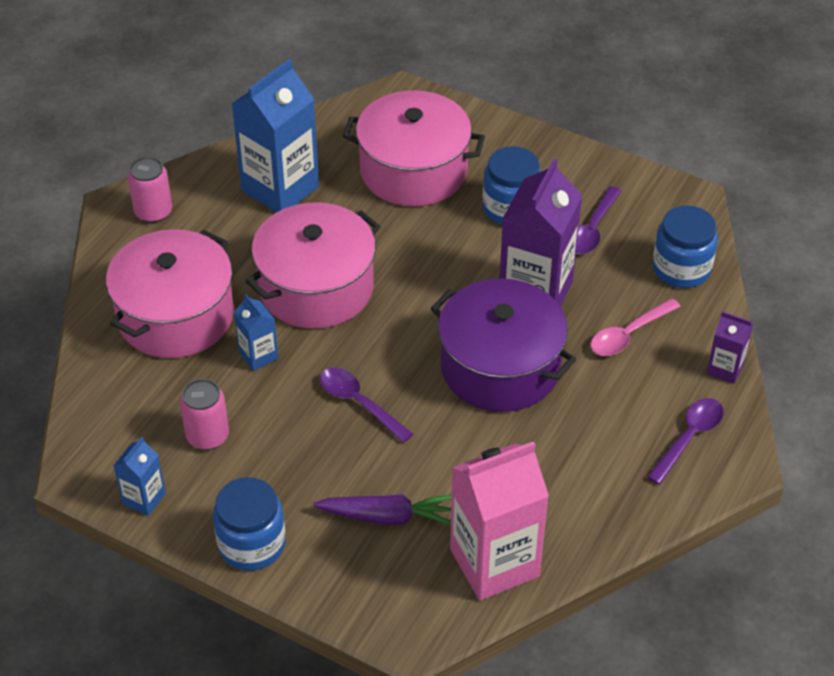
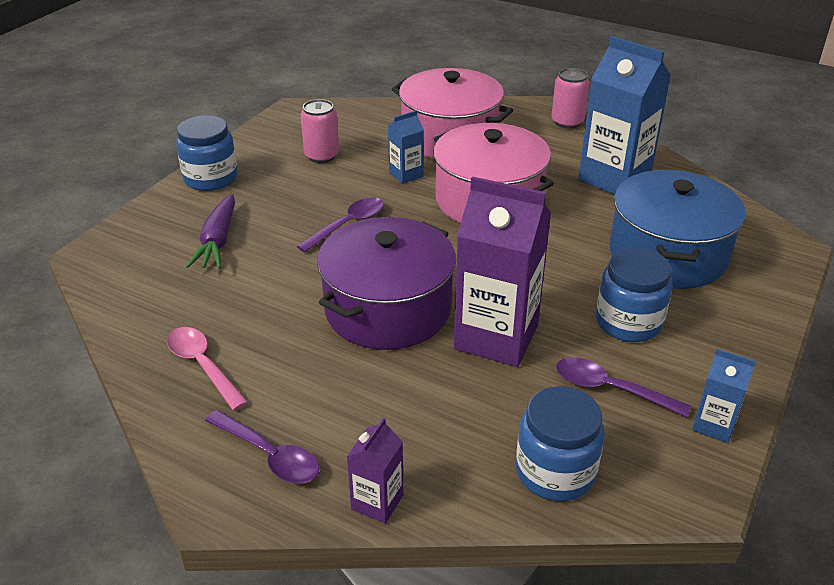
camera: 90 degrees right, 10 degrees down
blue carton [113,437,166,516] -> blue carton moved to [692,349,756,443]
pink pot [343,90,485,207] -> blue pot [609,170,746,289]
pink carton [450,441,549,601] -> none
pink spoon [590,298,681,356] -> pink spoon moved to [167,327,248,411]

